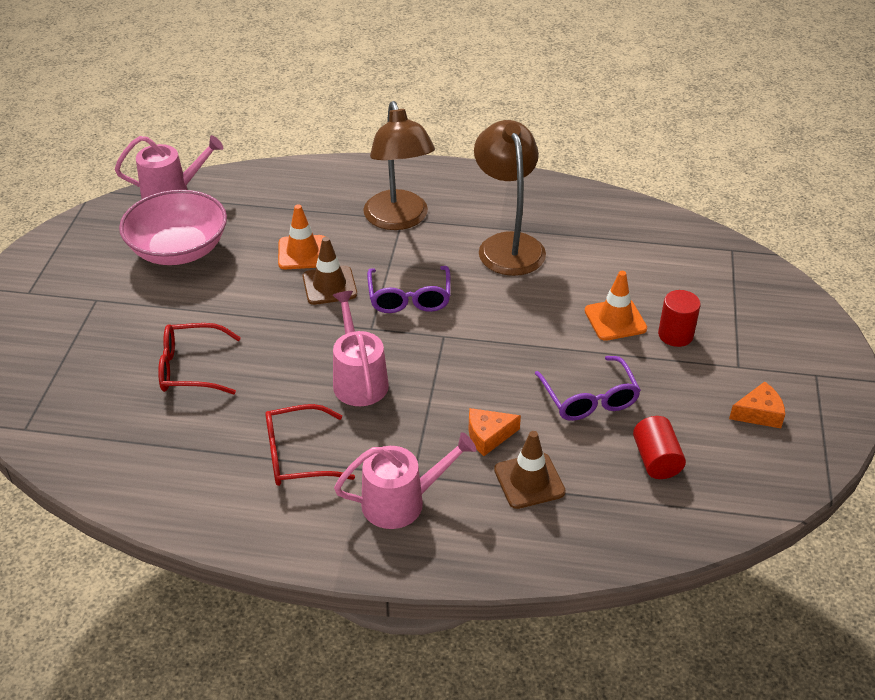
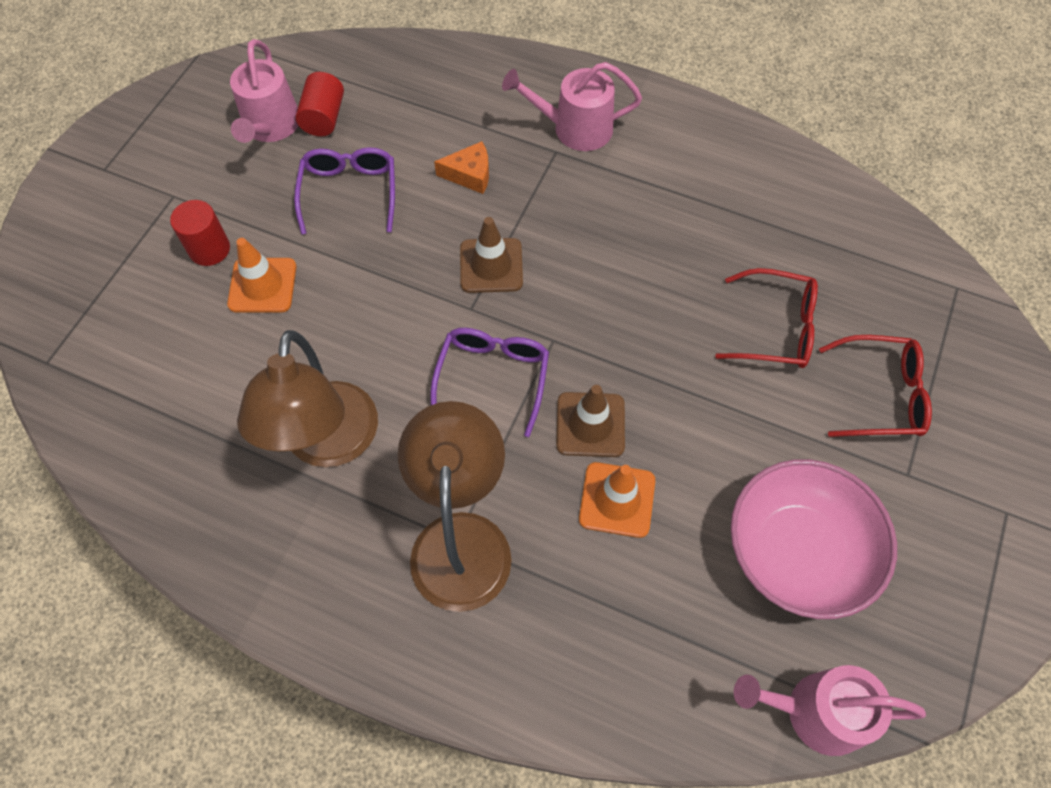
camera: 165 degrees left, 20 degrees up
red glasses [265,404,355,486] -> red glasses moved to [819,335,932,437]
pink watering can [333,291,389,406] -> pink watering can moved to [230,39,298,143]
brown traffic cone [494,431,566,509] -> brown traffic cone moved to [460,217,523,293]
orange cheese [729,381,785,428] -> none

